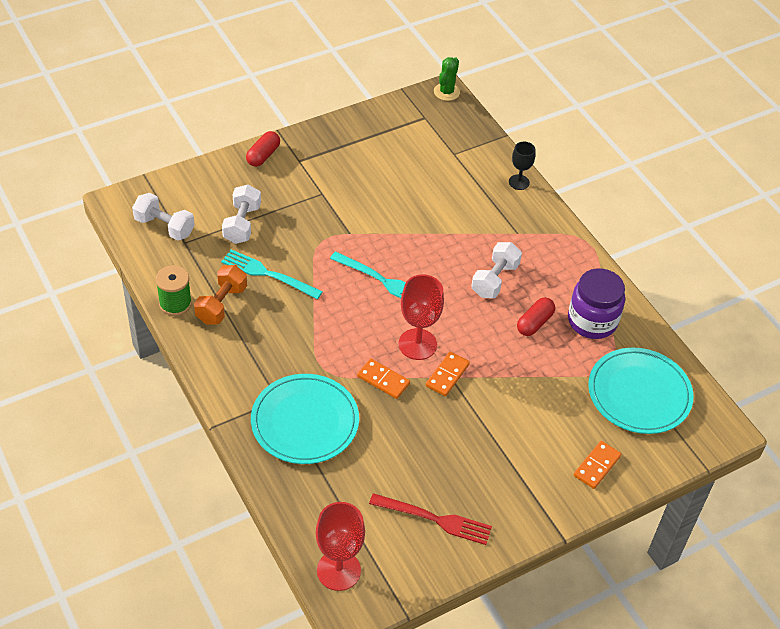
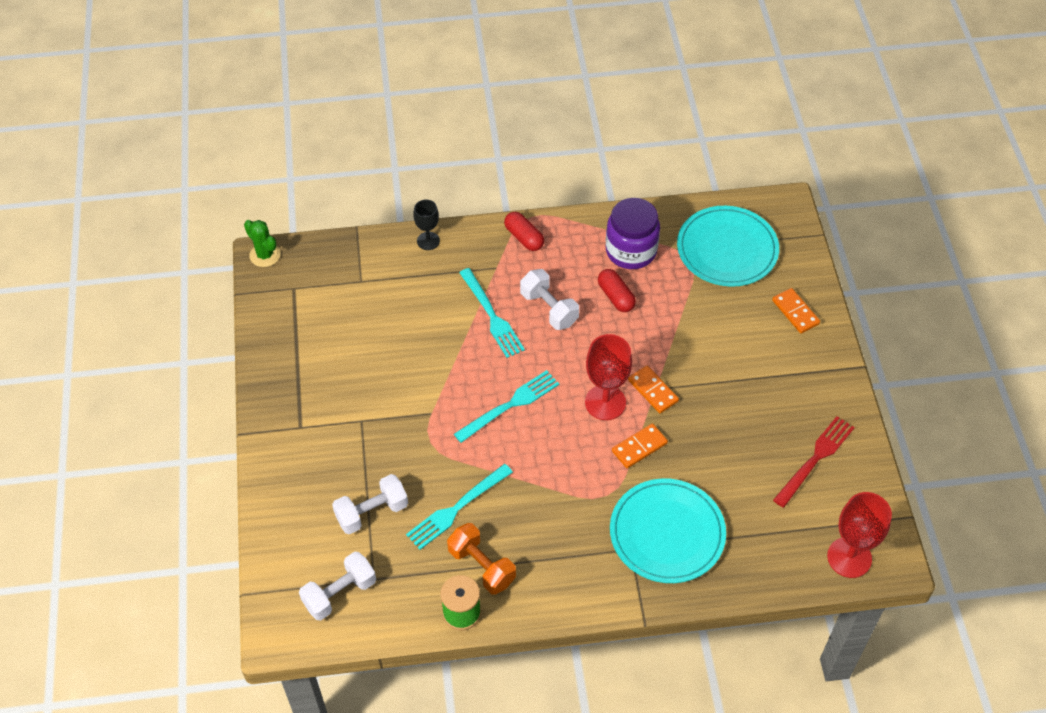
camera: 65 degrees left, 5 degrees up
white dumbbell [222,185,261,244] -> white dumbbell turned 60 degrees counterclockwise [332,474,408,534]
red capsule [246,131,280,167] -> red capsule moved to [504,212,544,251]
none -> turquoise fork [459,268,525,358]

